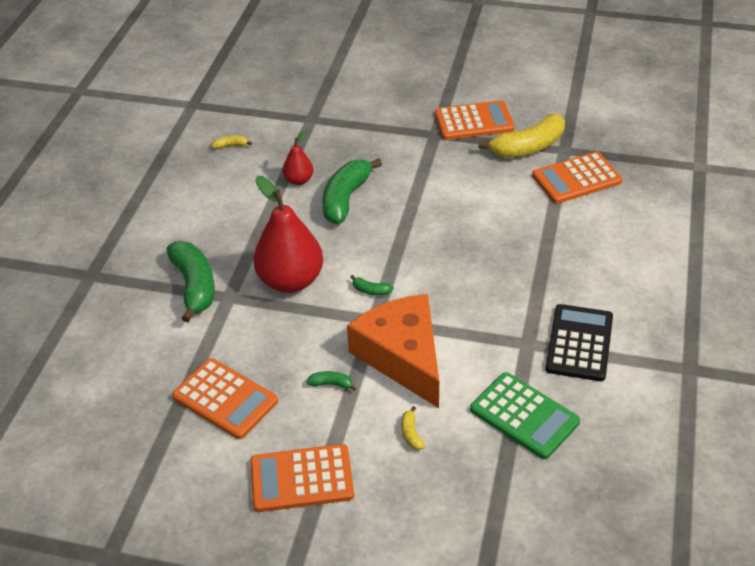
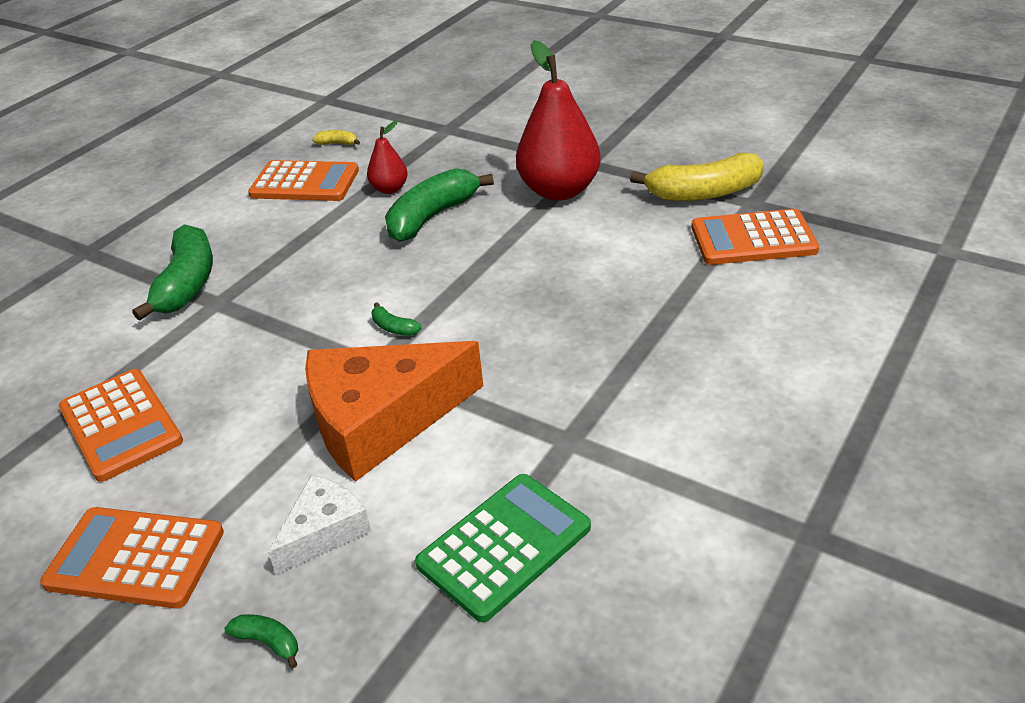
camera: 20 degrees right, 5 degrees down
red pear [253,176,323,293] -> red pear moved to [516,40,601,201]
green banana [307,371,356,391] -> green banana moved to [224,614,298,669]
orange cheese [347,294,439,408] -> orange cheese turned 105 degrees counterclockwise [305,341,483,482]
yellow banana [401,406,425,450] -> white cheese [268,475,372,575]
orange calculator [435,100,515,140] -> orange calculator moved to [248,160,359,201]
green calculator [470,372,580,459] -> green calculator turned 105 degrees counterclockwise [415,474,591,622]
black calculator [545,304,613,381] -> none

